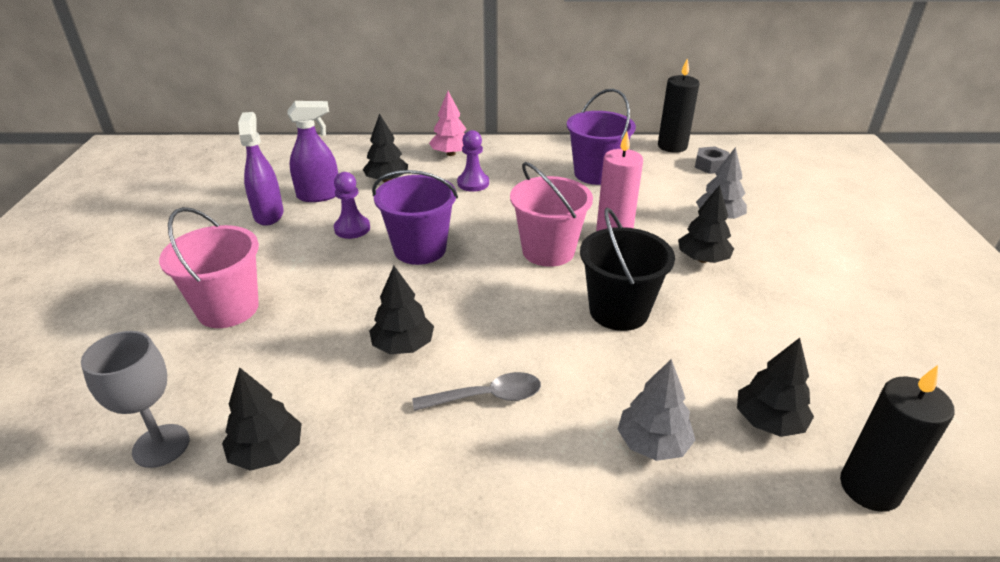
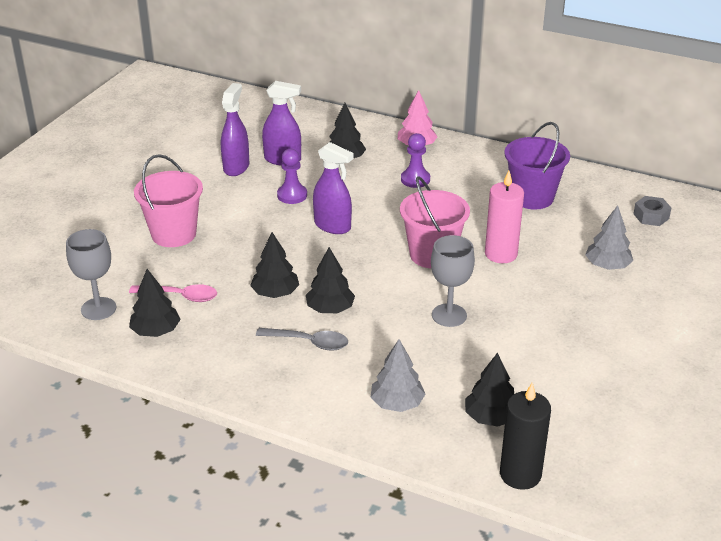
camera: 25 degrees right, 0 degrees up
purple bucket [372,170,458,265] -> purple spray bottle [313,142,354,234]
black bucket [580,207,675,331] -> grey goblet [431,235,475,327]
black candle [658,58,700,153] -> none
black tree [678,185,734,263] -> black tree moved to [306,247,355,313]
none -> pink spoon [129,284,217,302]

